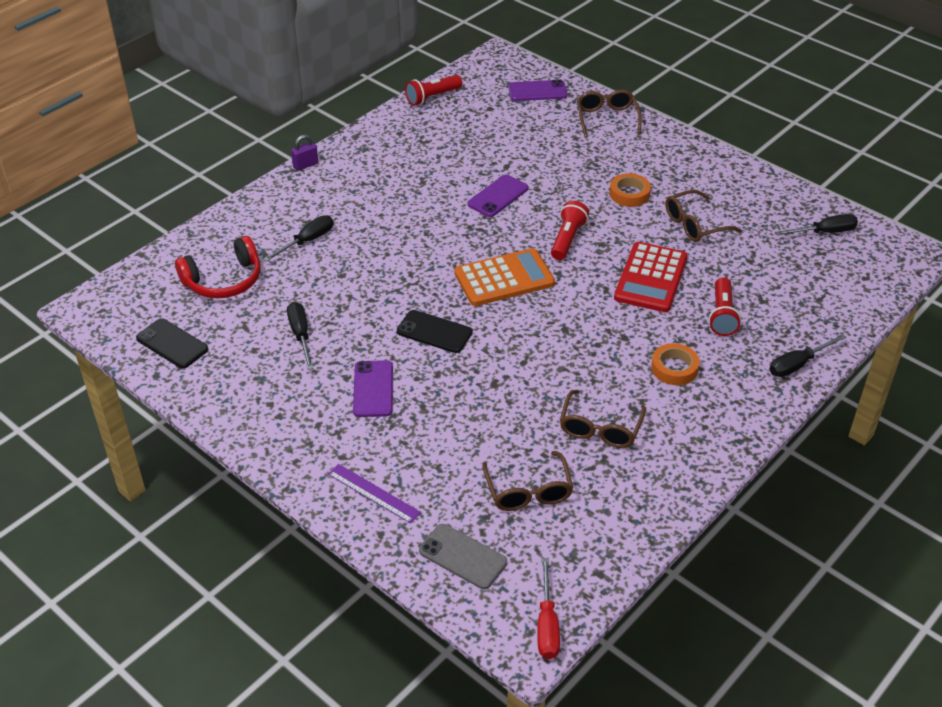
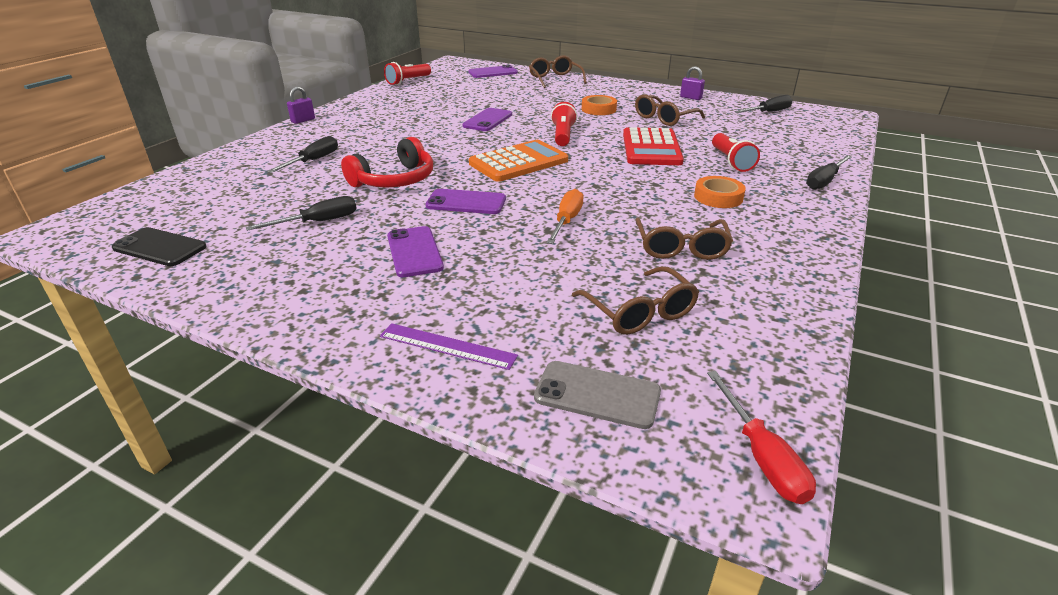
camera: 15 degrees left, 10 degrees down
red headphones [175,236,261,298] -> red headphones moved to [341,137,433,188]
black screwdriver [287,302,314,370] -> black screwdriver turned 90 degrees clockwise [246,196,357,231]
black phone [397,310,473,353] -> purple phone [425,189,506,214]
none -> orange screwdriver [546,189,584,244]
none -> purple padlock [680,66,705,100]

